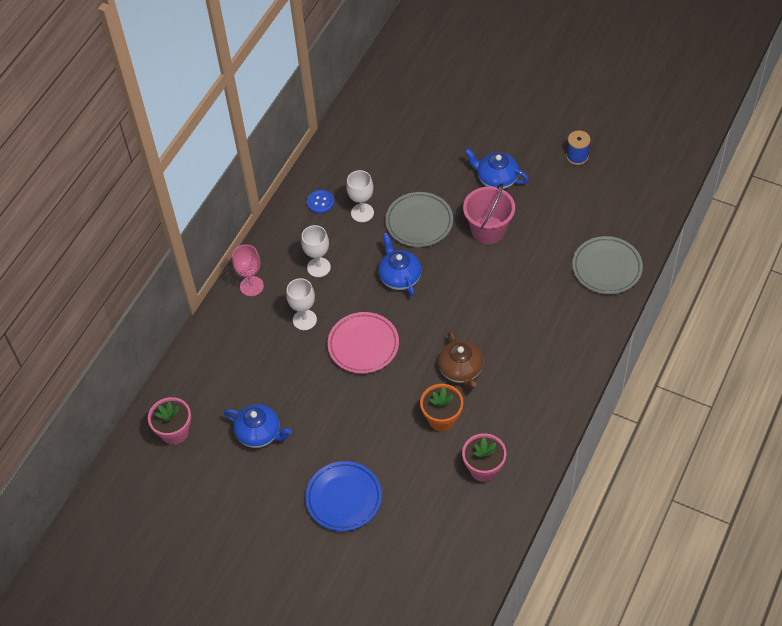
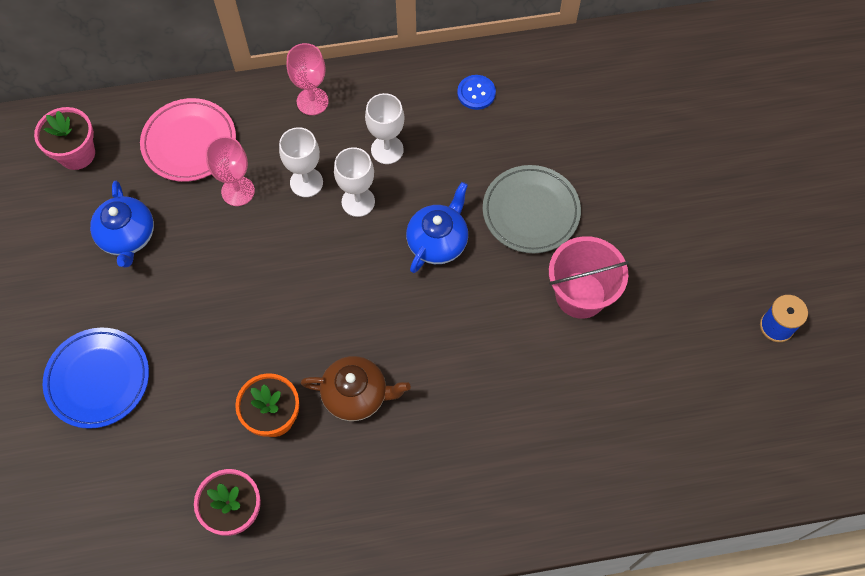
camera: 50 degrees right, 10 degrees up
pink plate [327,312,399,374] -> pink plate moved to [140,98,236,182]
white goblet [346,170,374,222] -> white goblet moved to [334,147,375,217]
brown teapot [438,330,483,390] -> brown teapot turned 120 degrees counterclockwise [301,356,411,421]
blue teapot [465,148,529,189] -> none
grey plate [572,236,643,294] -> none
none -> pink goblet [206,136,255,206]

